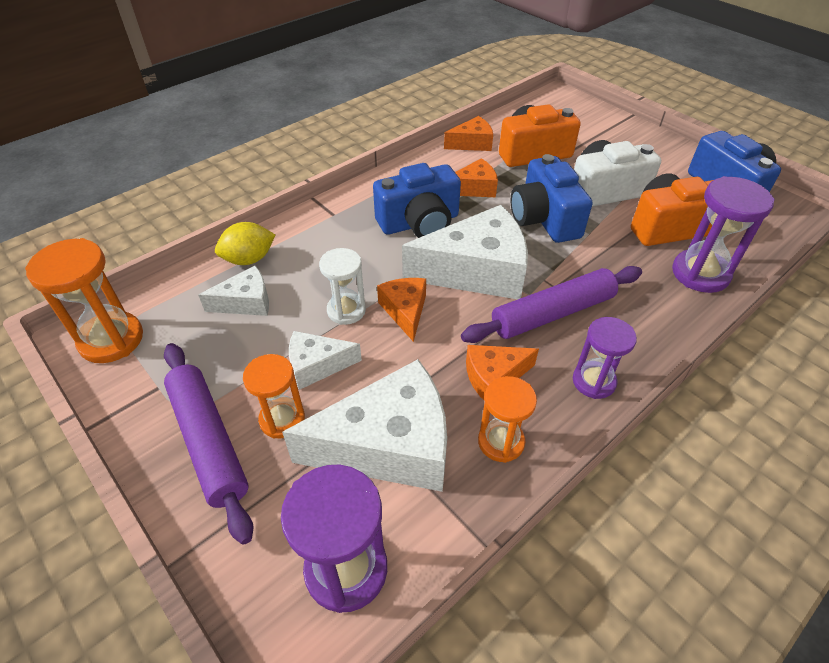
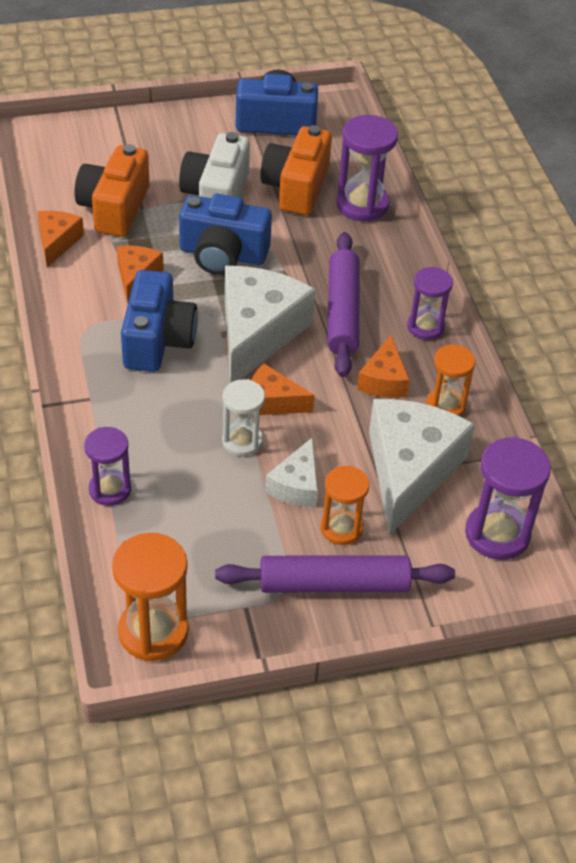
camera: 65 degrees left, 0 degrees up
white cheese [198,266,269,316] -> none
yellow lemon [215,222,275,265] -> purple hourglass [84,427,131,506]

